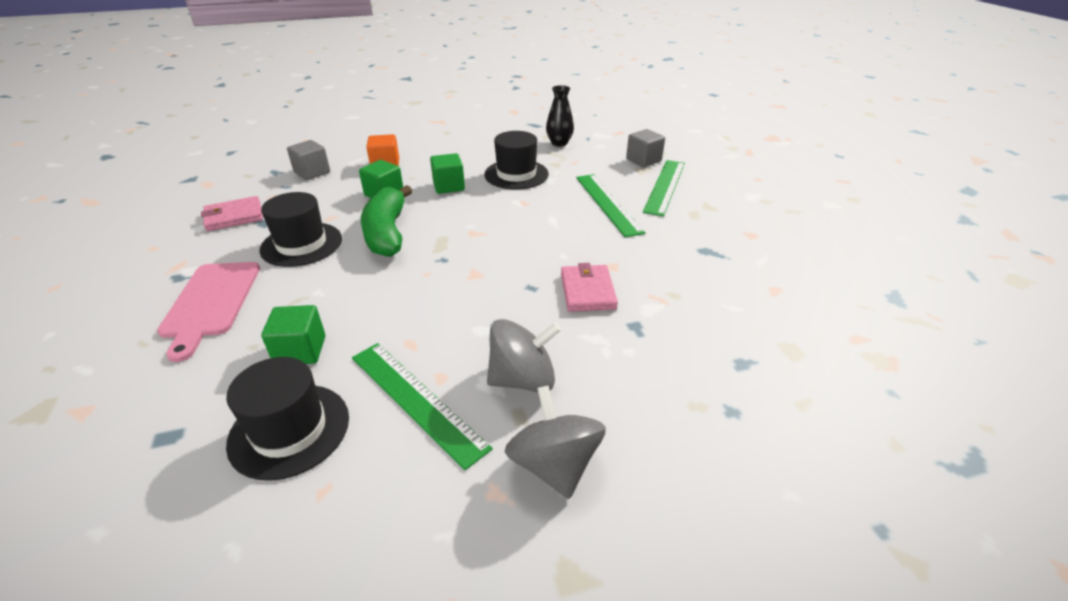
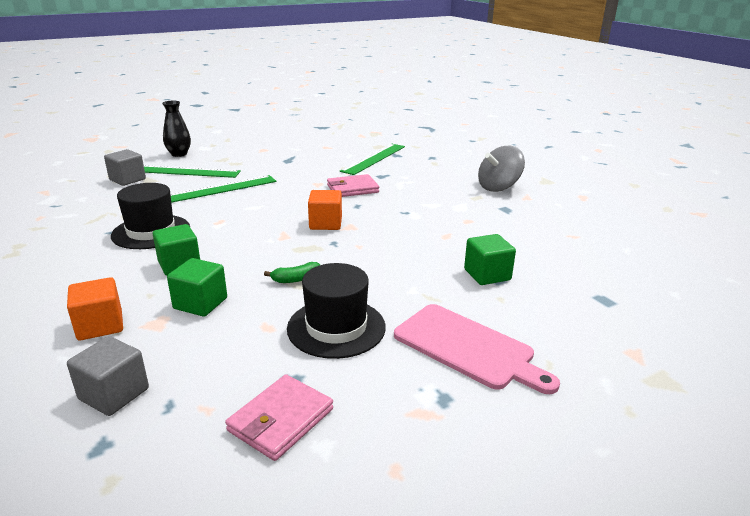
camera: 105 degrees left, 10 degrees down
pink cutting board [157,262,260,362] -> pink cutting board turned 60 degrees clockwise [394,304,560,394]
pink wallet [201,196,263,231] -> pink wallet turned 75 degrees clockwise [225,374,333,461]
black hat [226,357,349,481] -> none
green ruler [352,343,493,470] -> green ruler moved to [339,144,405,175]
green banana [361,185,412,257] -> green banana [264,262,320,283], size x0.42
grey spinning top [487,319,561,392] -> none
black vase [546,85,574,147] -> black vase moved to [162,101,191,157]
none -> orange cube [308,190,342,230]

